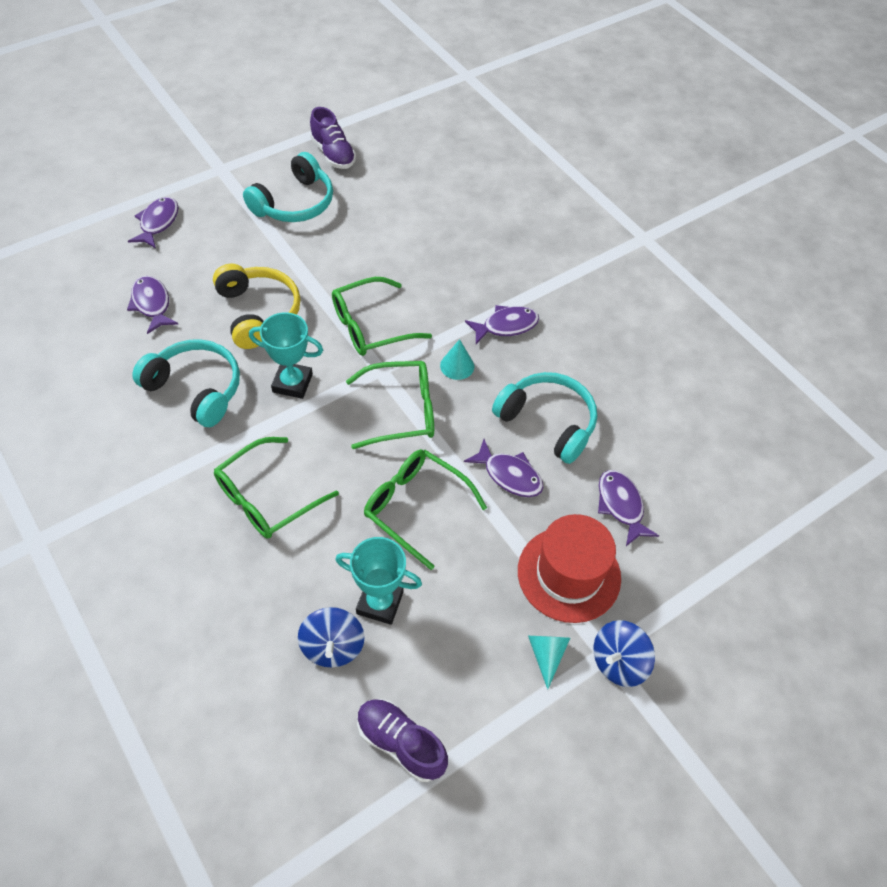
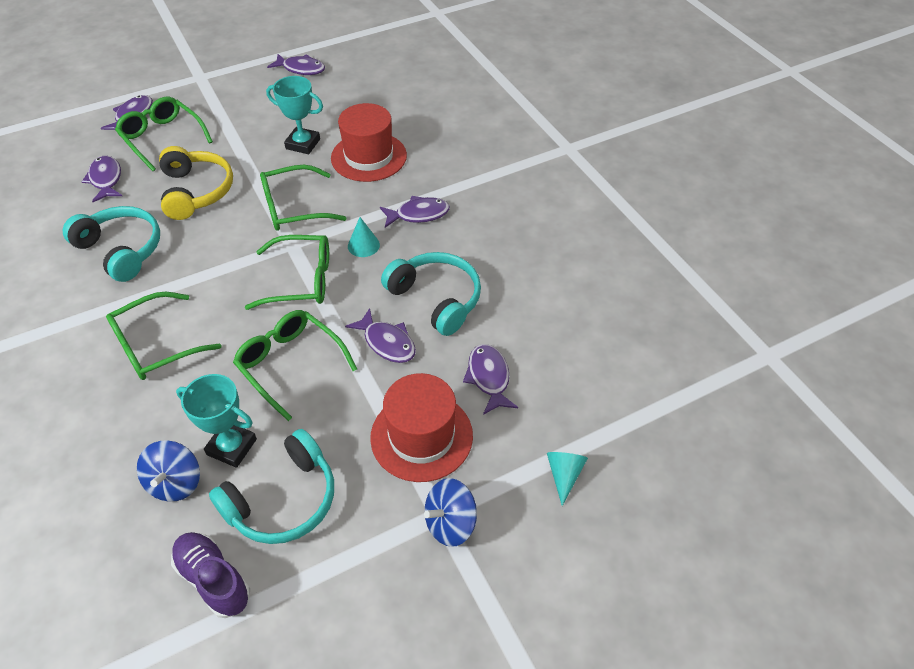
camera: 10 degrees right, 5 degrees down
turquoise headphones [243,152,333,222] -> turquoise headphones moved to [209,429,334,544]
turquoise trophy [249,312,323,399] -> turquoise trophy moved to [266,76,323,154]
purple shoe [310,107,356,169] -> purple fish [267,54,325,75]
turquoise cone [528,636,570,690] -> turquoise cone moved to [547,452,588,506]
none -> green glasses [115,97,213,171]
none -> red hat [331,103,407,182]

